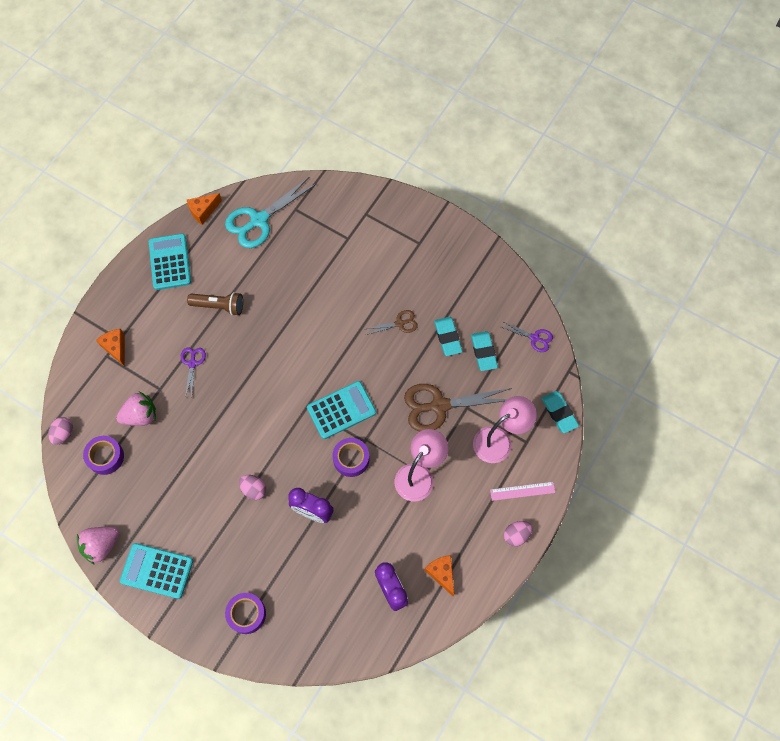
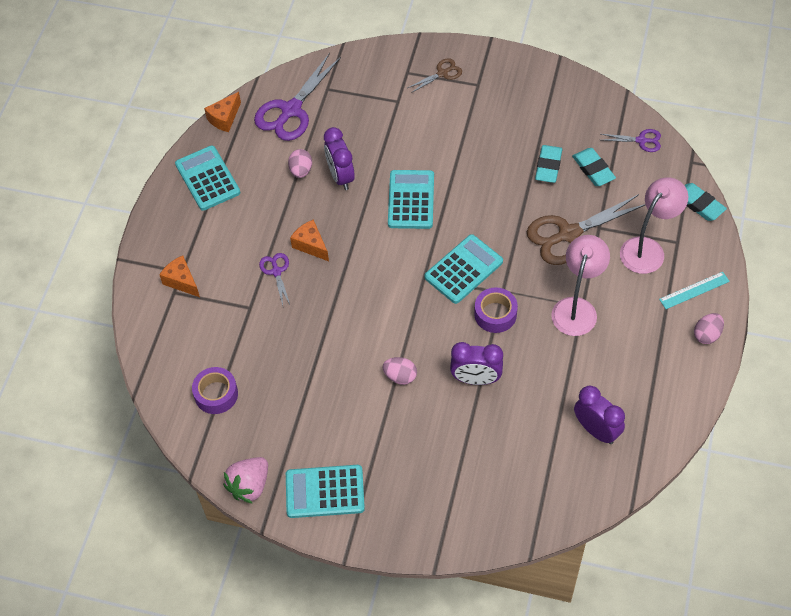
camera: 15 degrees left, 10 degrees down
pink egg [48,417,73,445] -> pink egg moved to [288,149,312,178]
pink strawberry [116,392,156,426] -> none
brown flashlight [187,292,243,316] -> none
turquoise scissors [225,177,316,248] -> purple scissors [254,53,341,141]
purple tape [225,593,266,634] -> none
brown scissors [366,310,418,335] -> brown scissors moved to [408,58,462,93]
orange cheese [425,555,454,596] -> orange cheese moved to [290,220,329,261]
turquoise eraser [434,317,462,356] -> turquoise eraser turned 45 degrees clockwise [535,145,563,183]
pink ruler [490,482,555,501] -> turquoise ruler [659,272,730,309]
none -> purple clock [324,127,355,190]
none -> turquoise calculator [388,170,434,229]

